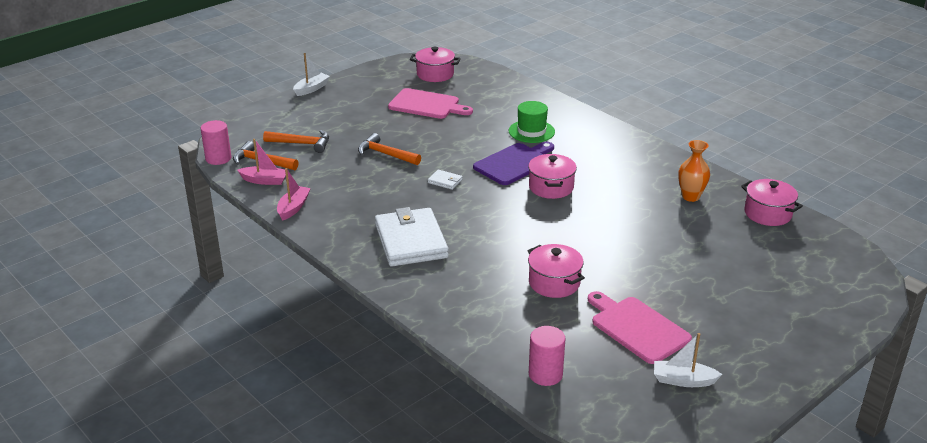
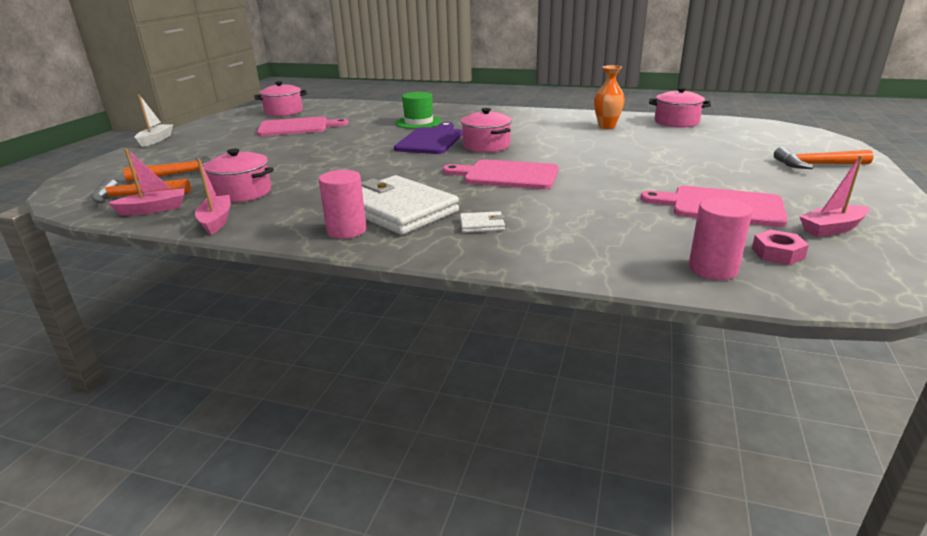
camera: 30 degrees left, 5 degrees down
pink cylinder [200,120,231,165] -> pink cylinder moved to [319,170,367,239]
orange hammer [358,133,421,165] -> orange hammer moved to [774,147,873,169]
white wallet [428,170,463,190] -> white wallet moved to [460,211,505,233]
pink pot [528,244,585,298] -> pink pot moved to [203,149,274,203]
white boat [654,333,723,387] -> pink boat [799,155,870,237]
none -> pink cutting board [443,159,559,189]
none -> pink nut [752,229,809,265]

